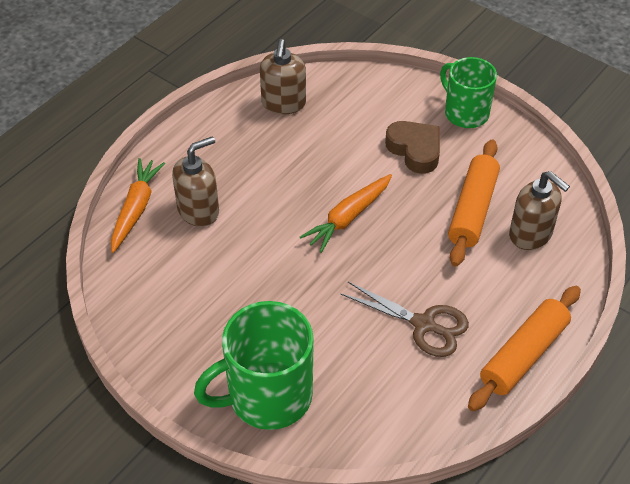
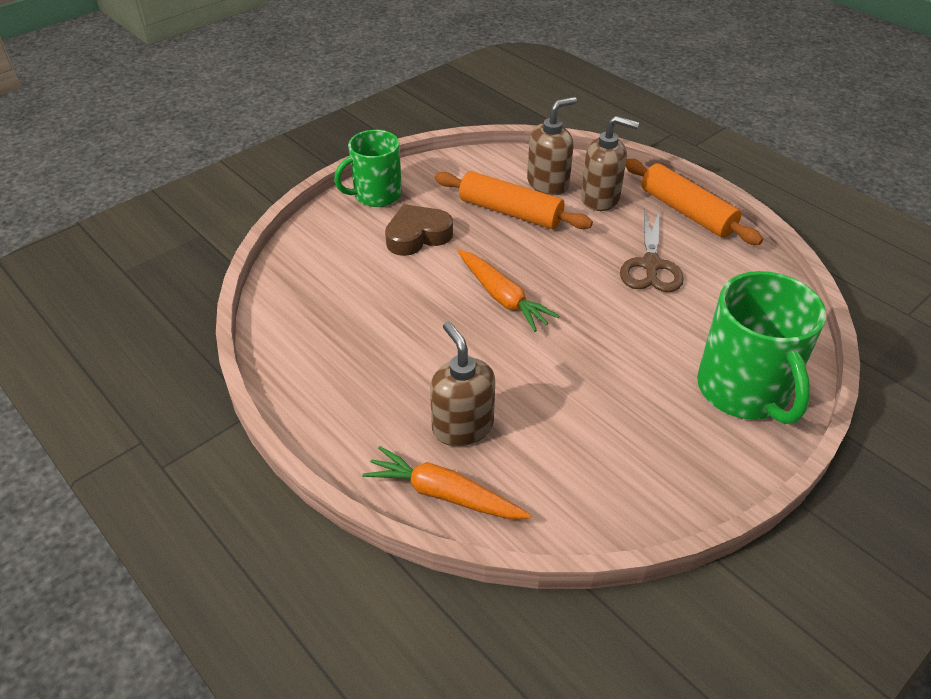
camera: 80 degrees left, 5 degrees down
brown soap dispenser [260,39,306,114] -> brown soap dispenser moved to [581,116,639,211]
brown scissors [341,282,469,357] -> brown scissors turned 150 degrees clockwise [620,210,684,292]

